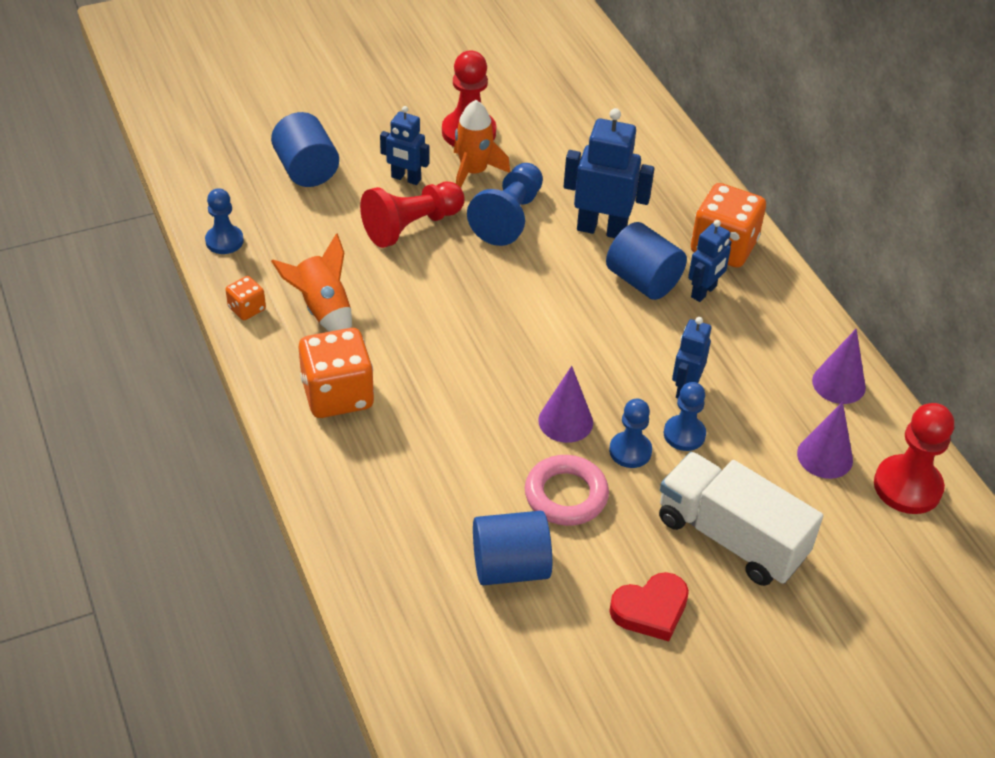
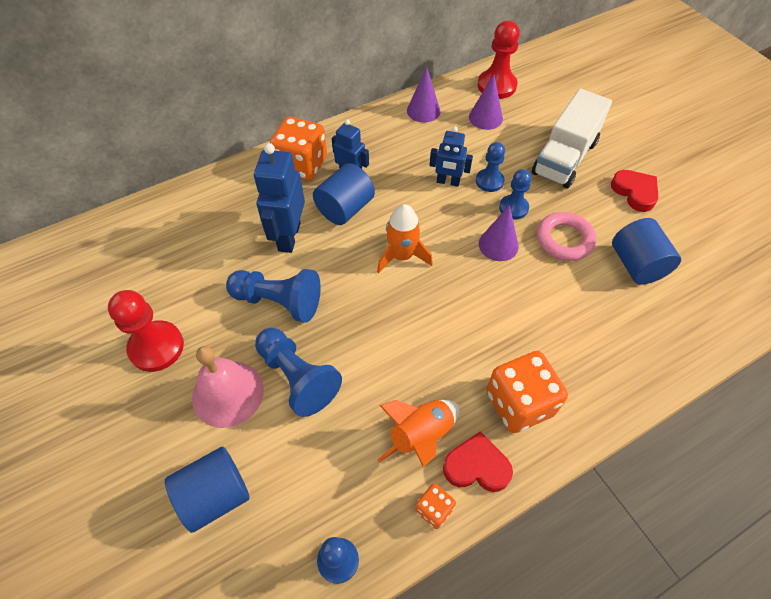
camera: 95 degrees left, 10 degrees up
red pawn [360,182,465,248] -> blue pawn [255,328,342,417]
blue robot [380,106,429,185] -> pink bell [192,346,264,428]
orange rocket [454,100,510,187] -> orange rocket moved to [377,204,433,274]
none -> red heart [443,432,513,492]

